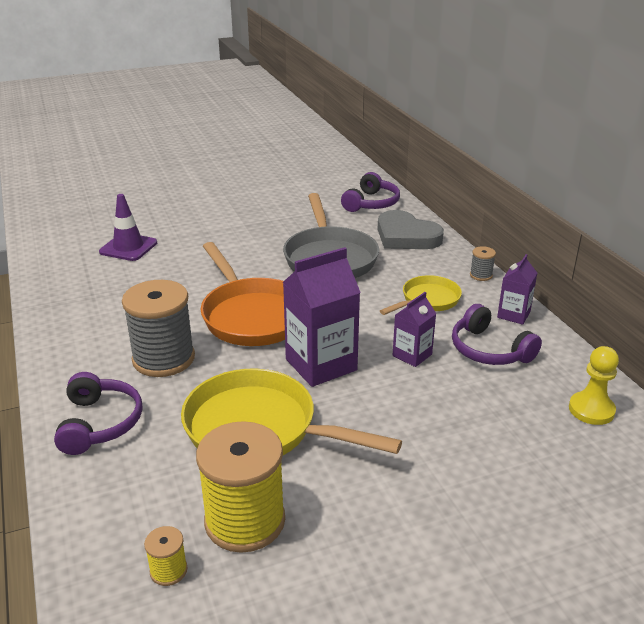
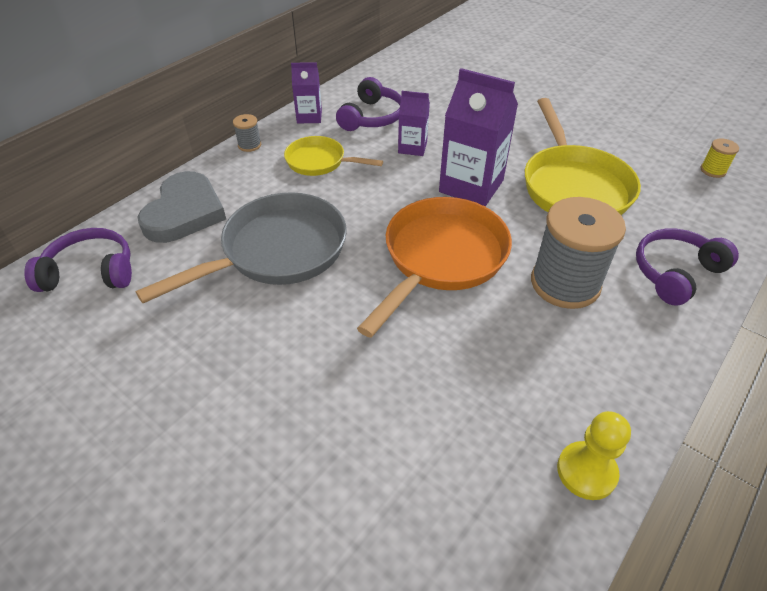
camera: 120 degrees left, 15 degrees up
purple traffic cone [99,194,157,261] -> none
yellow spool [196,421,285,553] -> none
yellow pawn [569,346,619,425] -> yellow pawn moved to [557,411,631,500]

